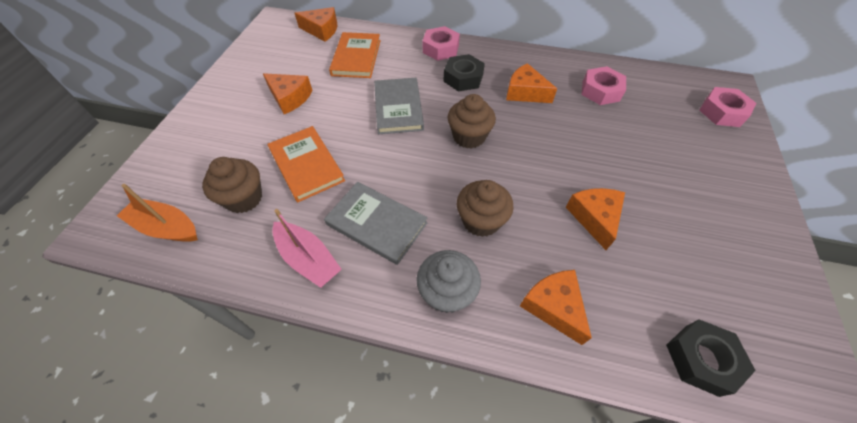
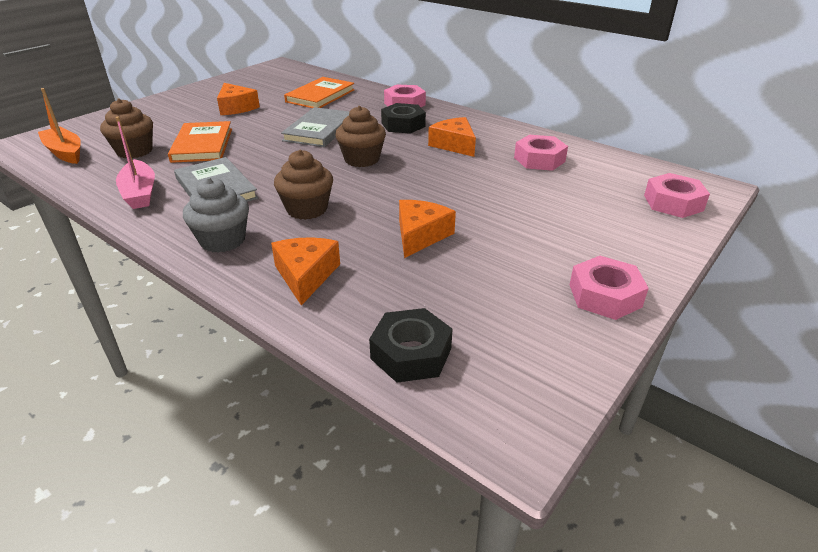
camera: 25 degrees right, 20 degrees down
orange cheese [295,7,337,42] -> none
none -> pink nut [570,256,649,320]

